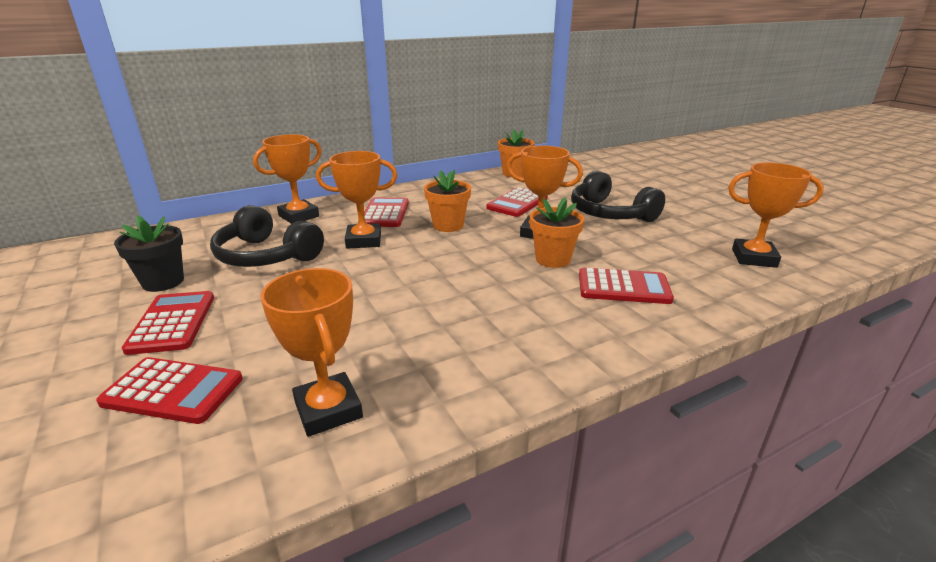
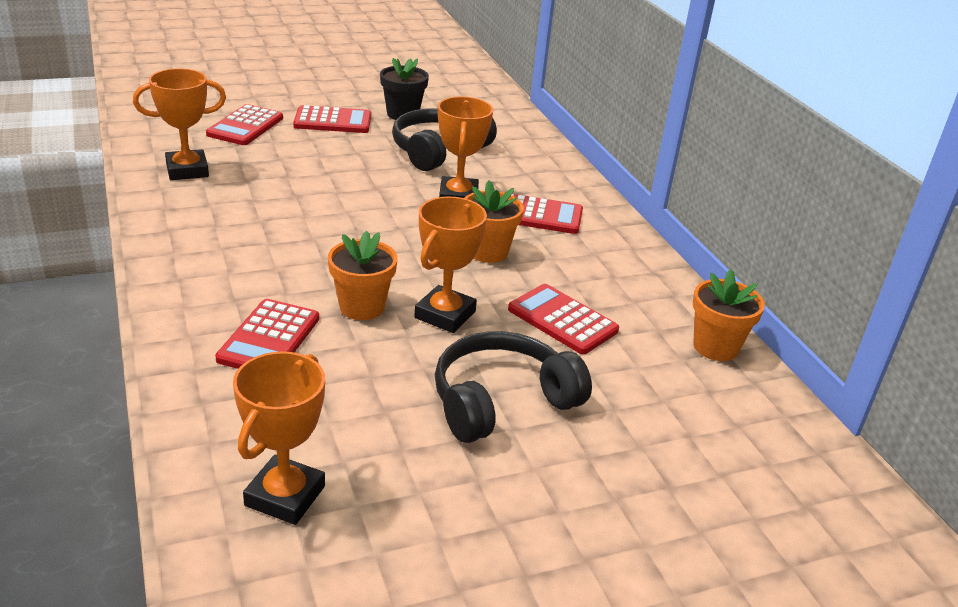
camera: 95 degrees right, 5 degrees up
orange trophy [253,134,322,224] -> none

